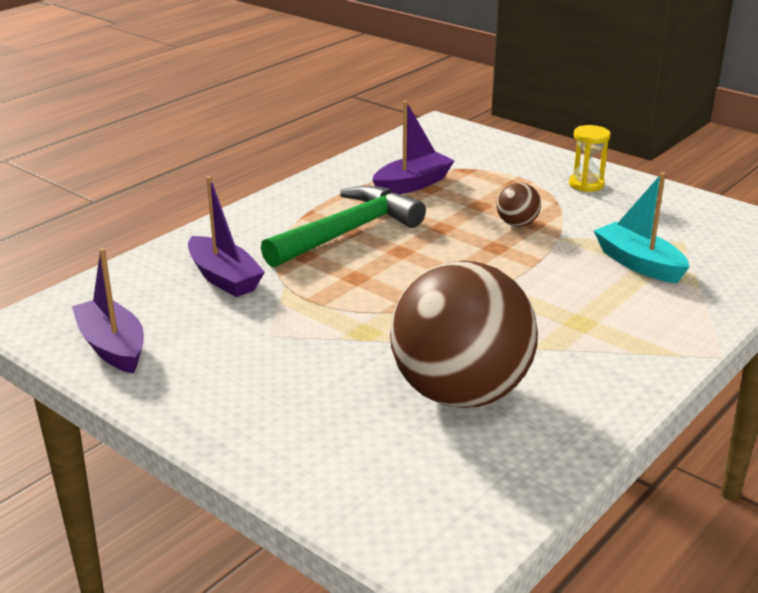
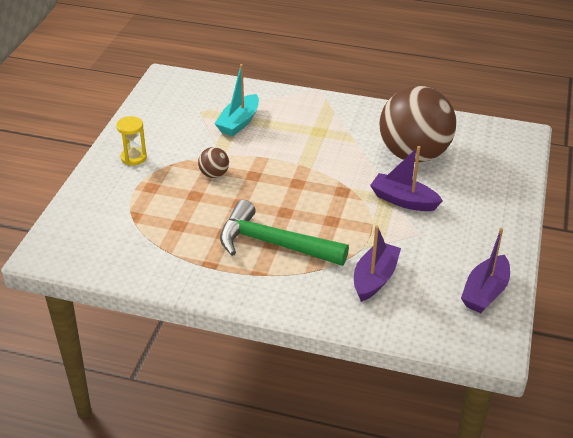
camera: 115 degrees left, 10 degrees up
purple boat [372,101,455,194] -> purple boat moved to [370,146,443,211]

